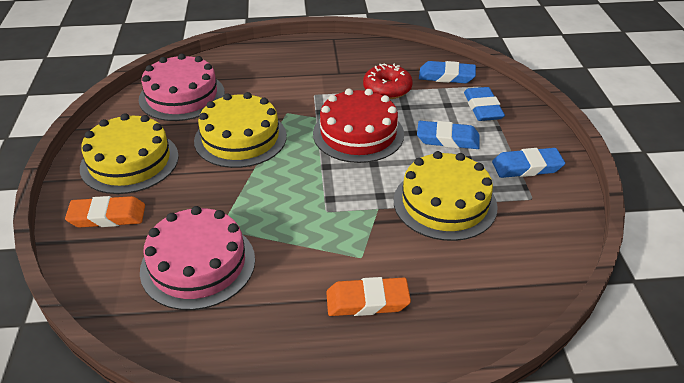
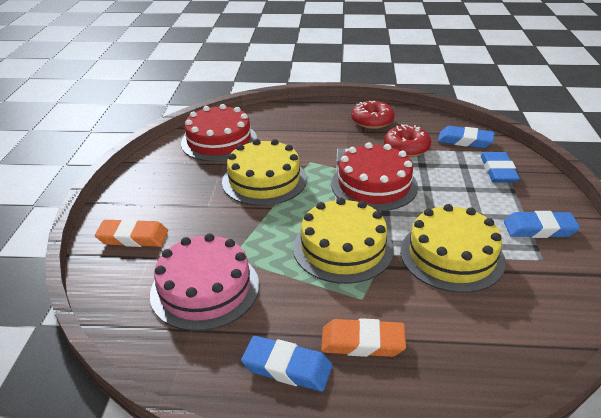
camera: 10 degrees right, 5 degrees down
yellow cake [80,113,179,194] -> yellow cake moved to [293,198,394,284]
pink cake [139,54,225,121] -> red cake [181,104,257,162]
blue eraser [417,121,480,149] -> blue eraser moved to [241,336,332,392]
none -> red donut [351,101,394,129]

